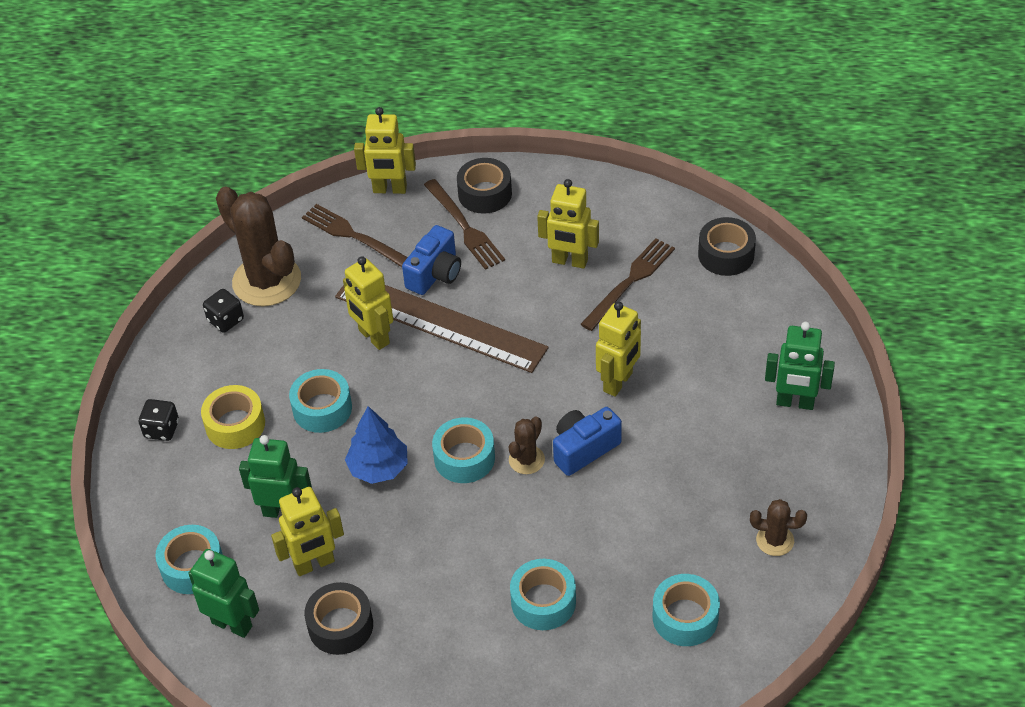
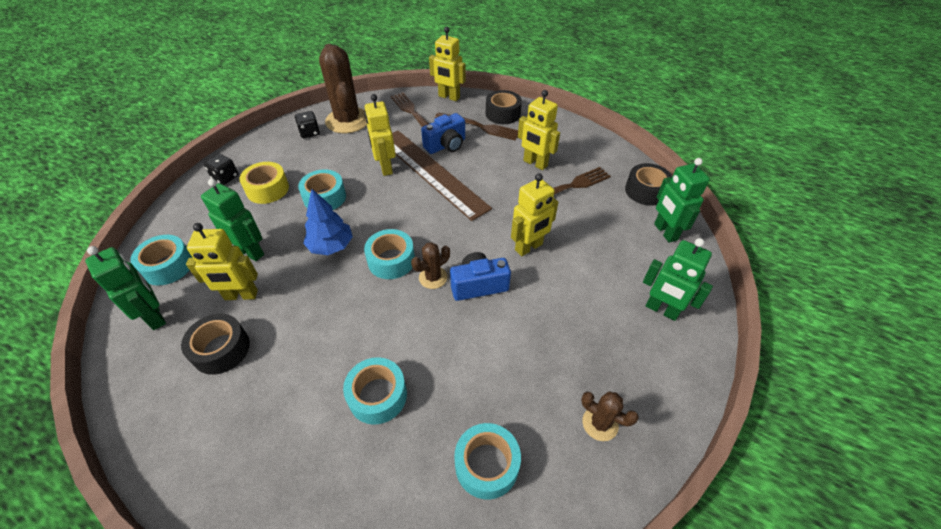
camera: 20 degrees right, 0 degrees up
brown fork [424,179,505,270] -> brown fork turned 60 degrees counterclockwise [435,112,518,141]
none -> green robot [654,158,710,243]

